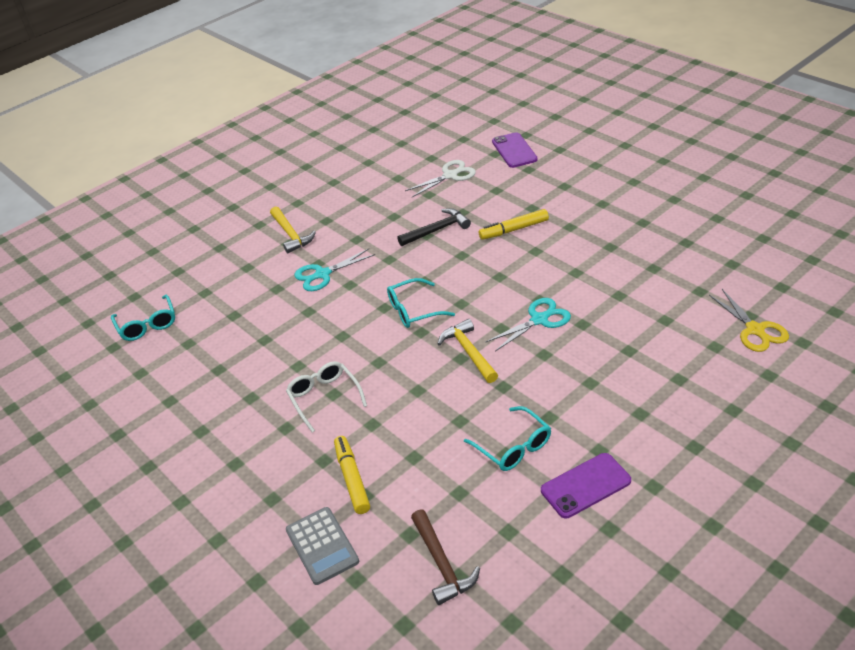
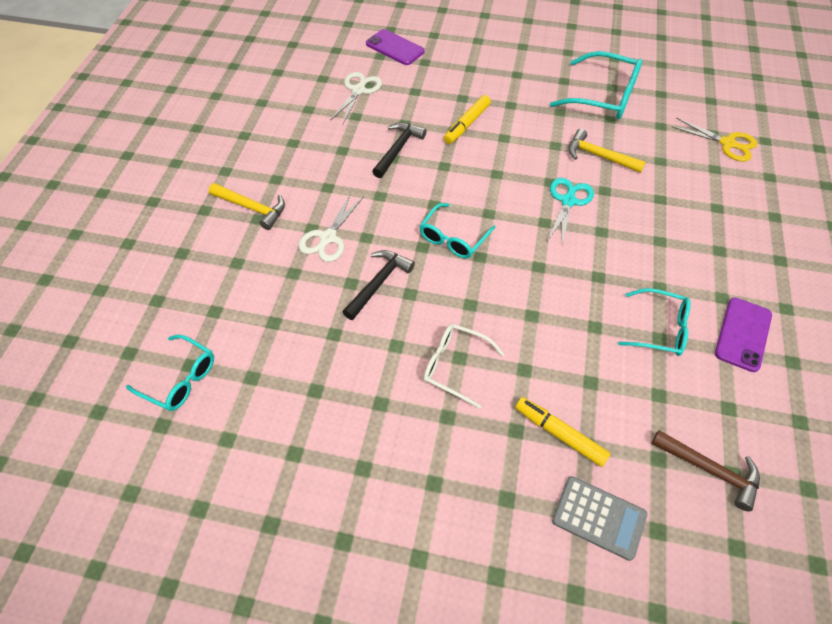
camera: 40 degrees left, 15 degrees up
turquoise scissors [294,249,375,291] -> white scissors [298,193,364,262]
yellow hammer [438,319,498,383] -> yellow hammer moved to [568,129,646,173]
none -> black hammer [343,250,415,320]
none -> turquoise glasses [550,51,643,119]

